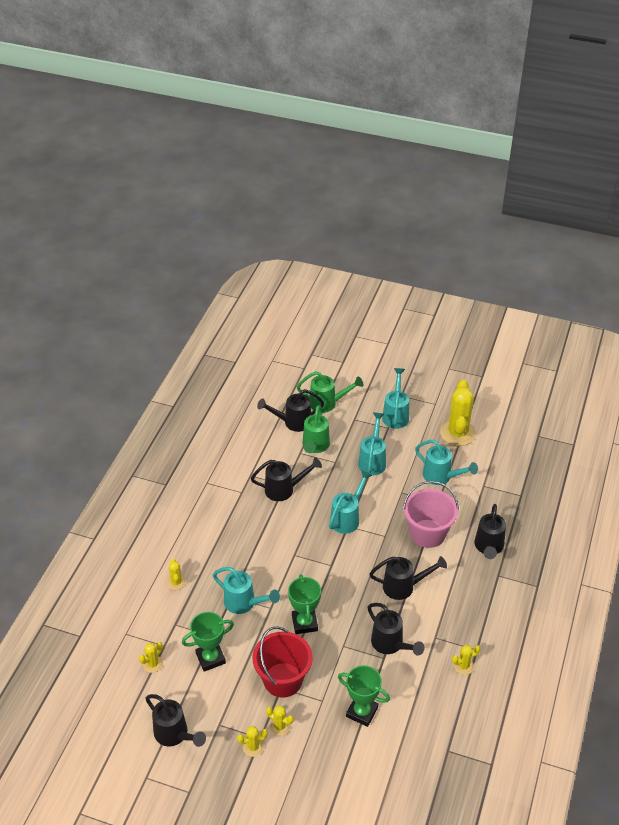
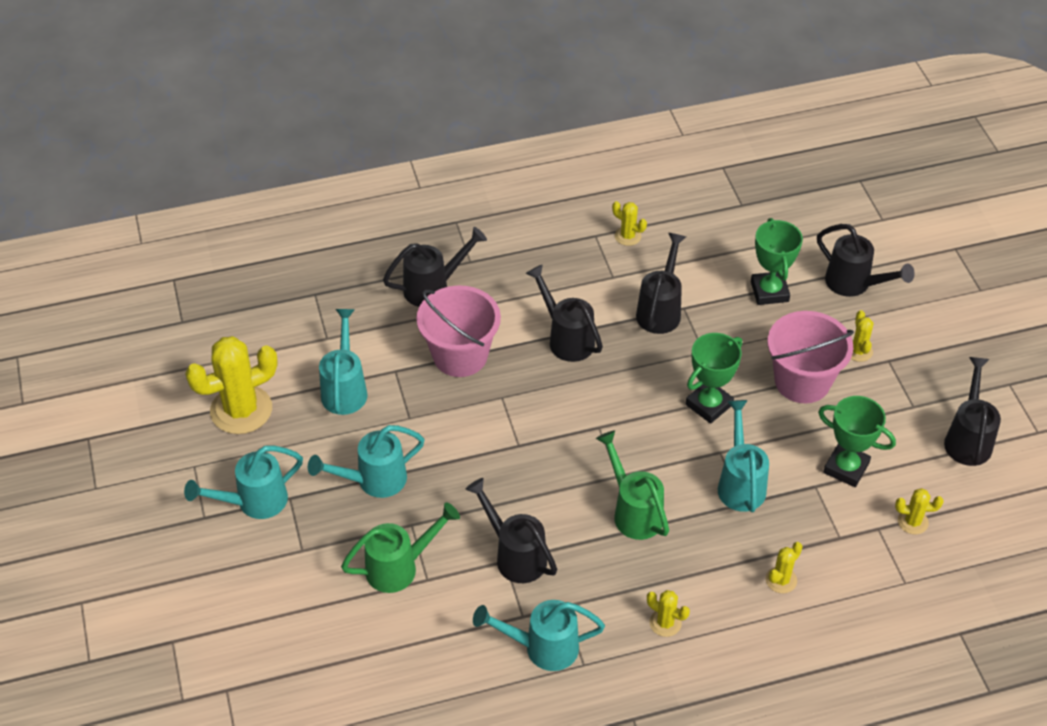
camera: 125 degrees left, 5 degrees up
yellow cactus [237,726,268,757] -> yellow cactus moved to [647,590,690,637]
red bucket [252,627,313,698] -> pink bucket [768,311,854,403]
black watering can [257,389,324,432] -> black watering can moved to [817,224,915,297]
green watering can [297,371,364,413] -> green watering can moved to [596,430,669,540]
turquoise watering can [329,470,372,534] -> turquoise watering can moved to [473,600,605,671]

